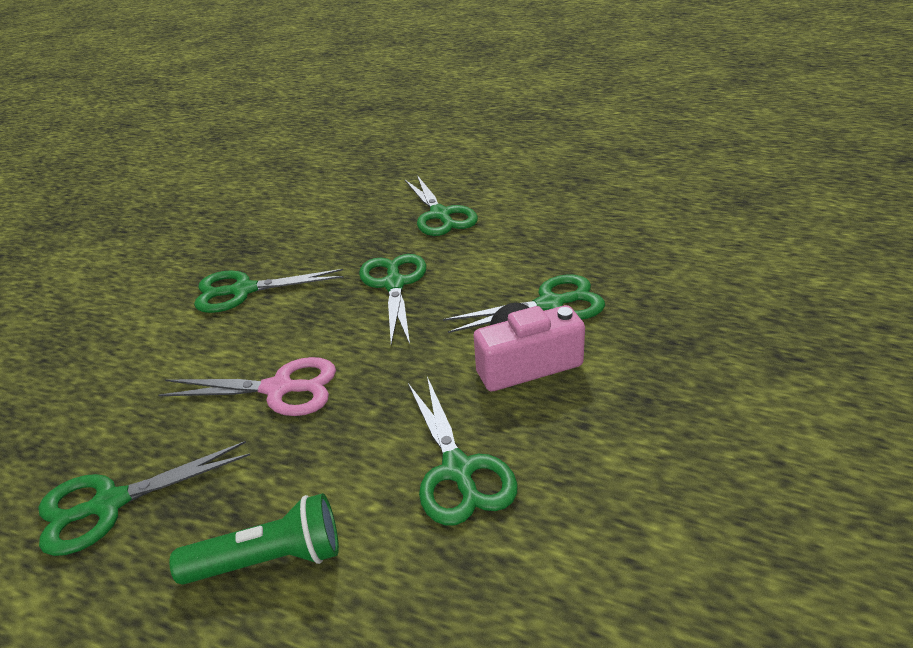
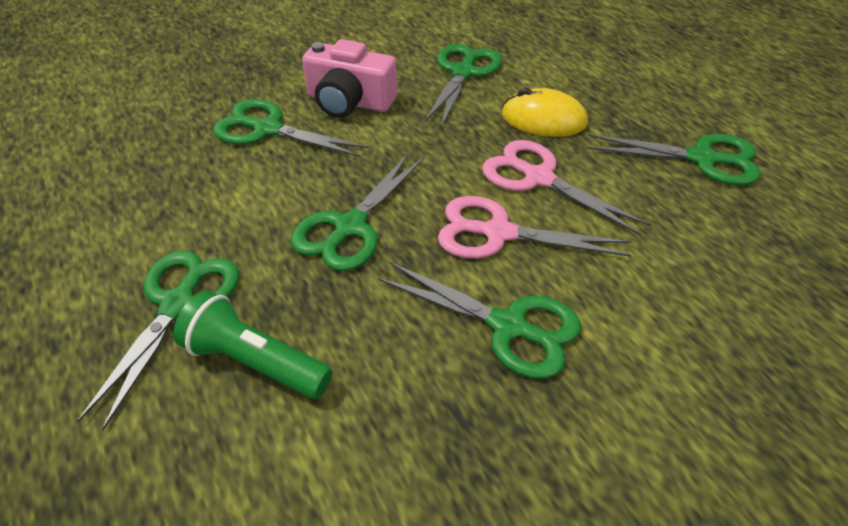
camera: 145 degrees left, 10 degrees up
green flashlight [170,493,339,585] -> green flashlight moved to [173,291,333,399]
none -> pink scissors [438,196,631,259]
none -> yellow mouse [502,88,588,137]

